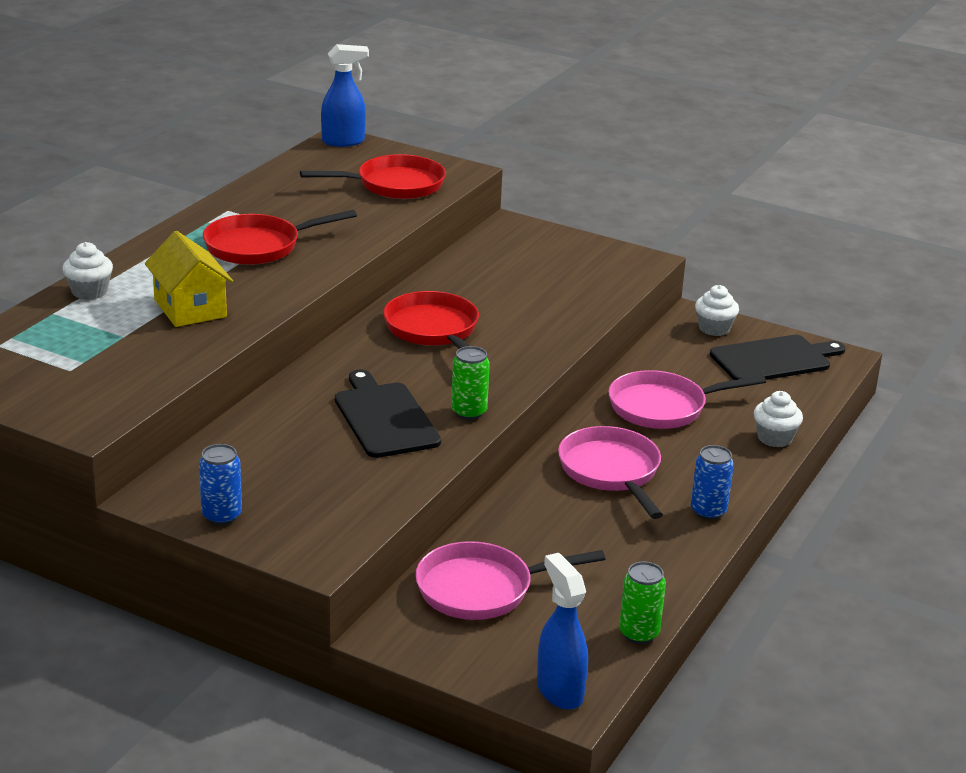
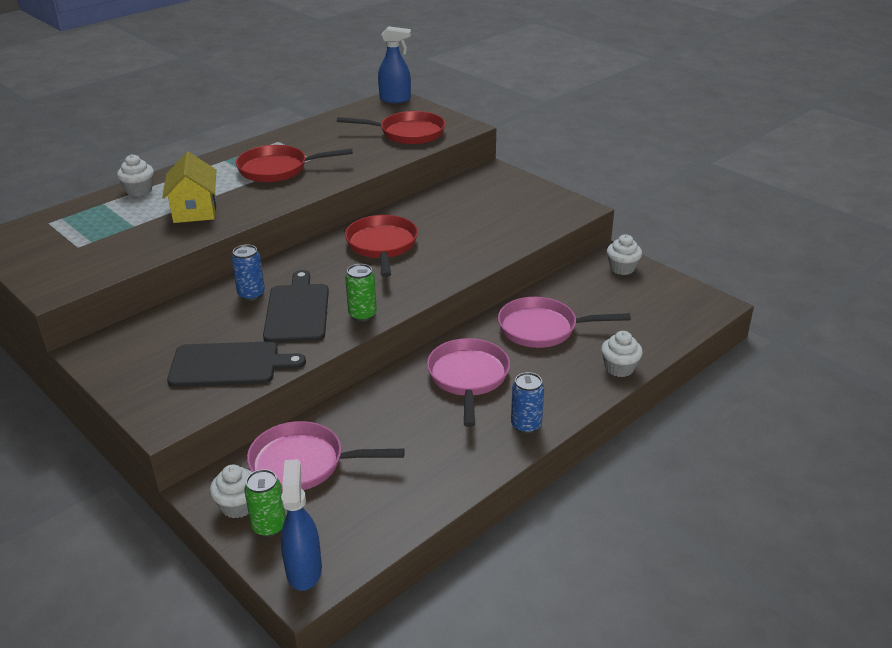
camera: 20 degrees right, 5 degrees up
blue can [199,444,242,525] -> blue can moved to [232,245,265,301]
green can [619,562,666,644] -> green can moved to [244,469,286,537]
black cutting board [710,335,846,380] -> black cutting board moved to [167,341,306,387]
none -> white cupcake [210,465,252,519]

